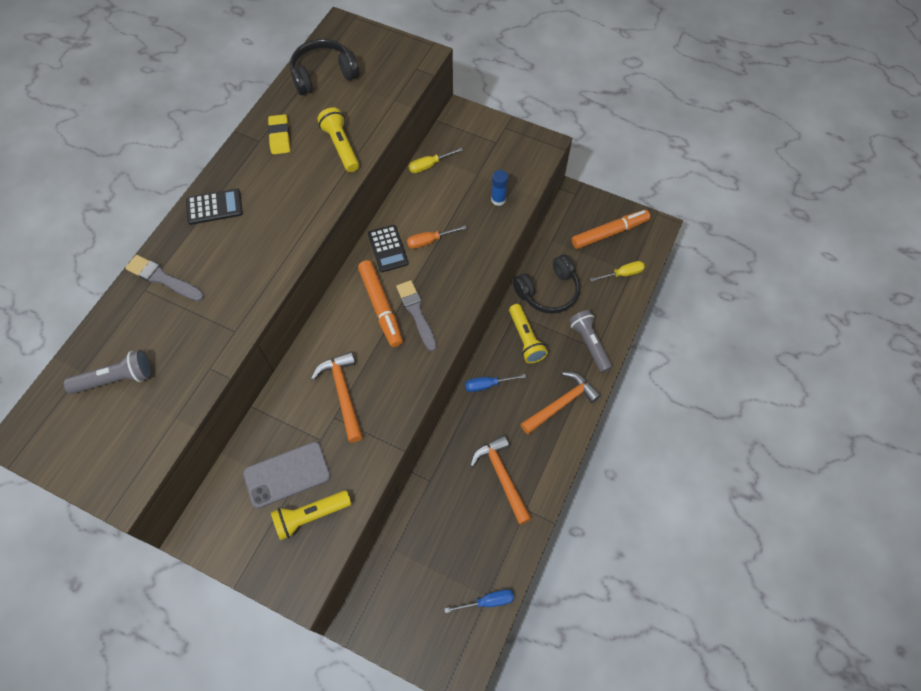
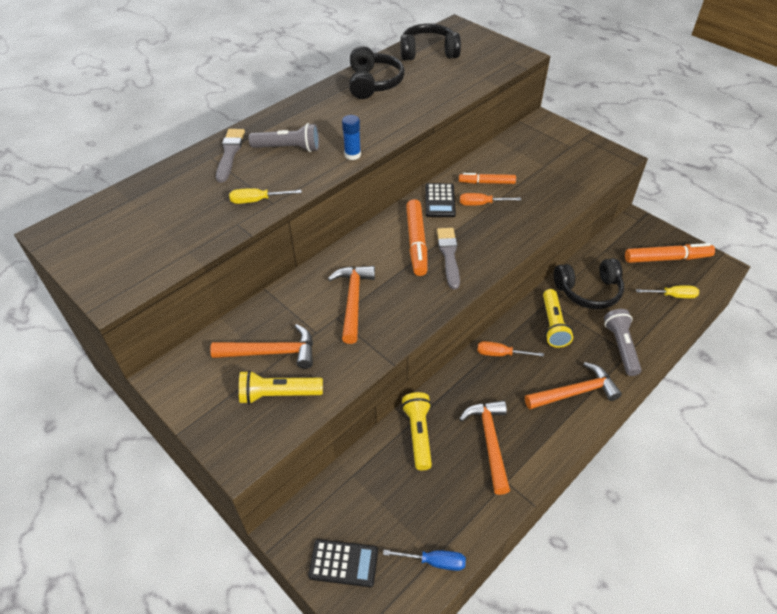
camera: 20 degrees right, 15 degrees down
grey flashlight [64,350,152,394] -> grey flashlight moved to [249,123,319,152]
grey brush [125,255,204,302] -> grey brush turned 45 degrees clockwise [216,129,245,183]
black calculator [186,188,243,225] -> black calculator moved to [308,539,378,587]
grey phone [243,442,331,509] -> orange hammer [210,324,313,369]
yellow eraser [268,114,290,154] -> black headphones [349,46,405,99]
yellow flashlight [317,107,359,172] -> yellow flashlight moved to [402,392,432,470]
yellow screwdriver [409,147,463,173] -> yellow screwdriver moved to [229,188,302,204]
blue screwdriver [465,374,526,392] -> orange screwdriver [478,341,544,357]
blue glue stick [491,170,508,206] -> blue glue stick moved to [342,115,361,160]
none -> orange marker [459,173,516,184]

